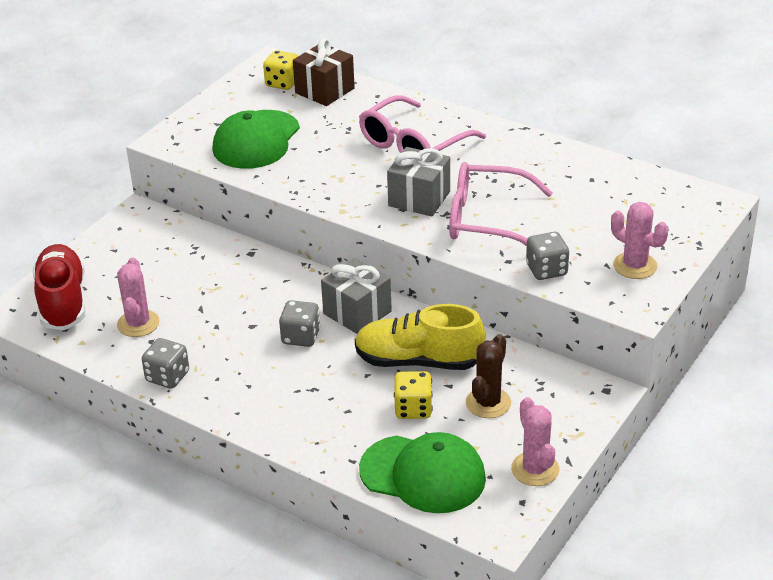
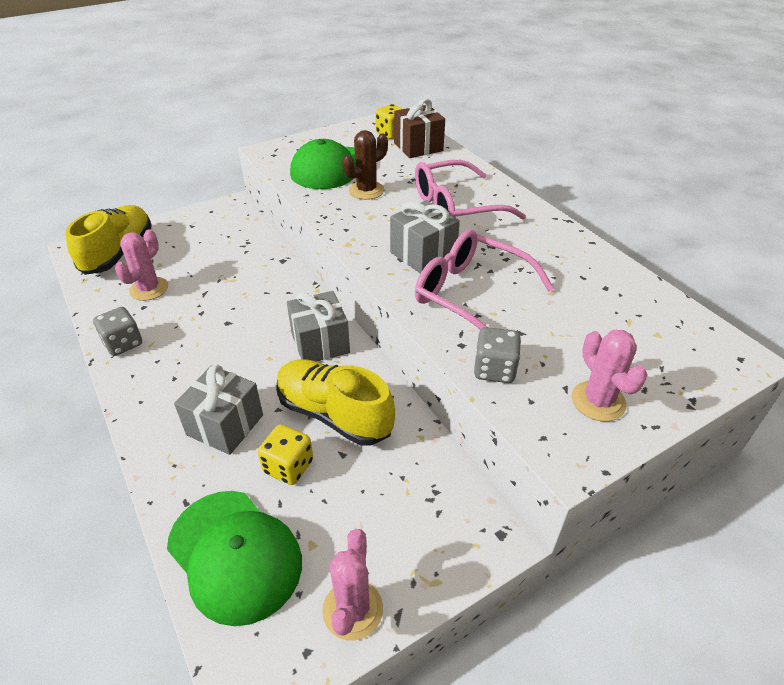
camera: 25 degrees right, 5 degrees up
red shoe [33,244,85,330] -> yellow shoe [66,205,152,275]
grey dice [279,300,320,347] -> none
brown cactus [466,334,511,418] -> brown cactus moved to [342,130,388,200]
none -> grey gift [174,364,263,455]

